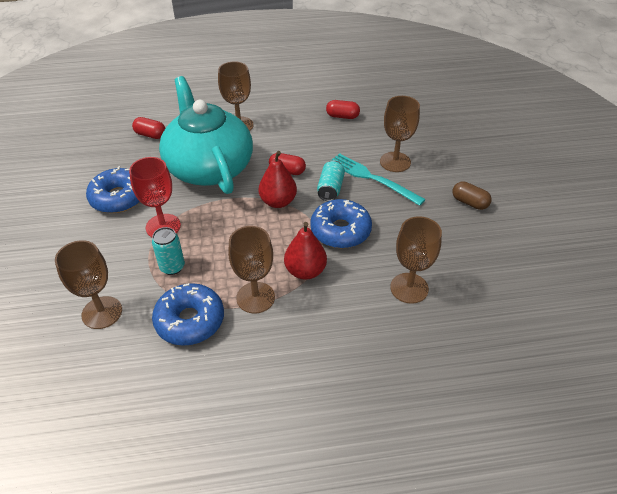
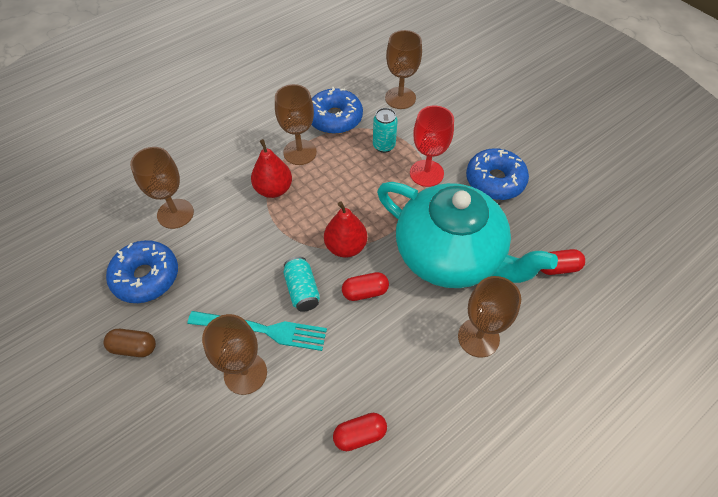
camera: 150 degrees right, 10 degrees up
blue donut [310,199,372,248] -> blue donut moved to [106,240,178,303]

